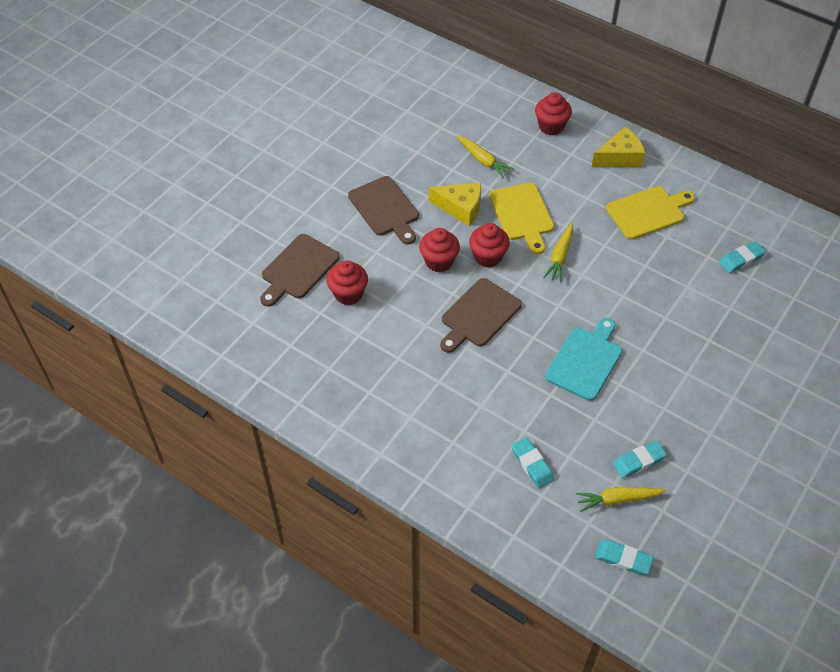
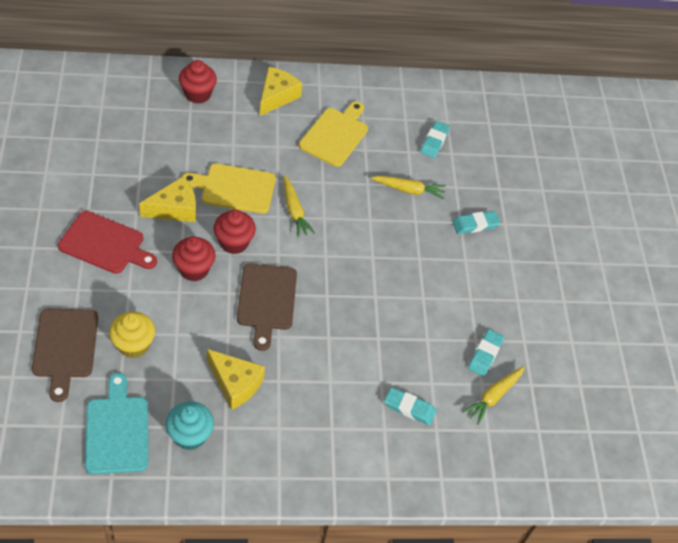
camera: 45 degrees left, 0 degrees up
red cupcake [327,260,368,305] -> yellow cupcake [109,311,155,358]
brown cutting board [348,176,419,245] -> red cutting board [58,211,157,274]
yellow carrot [457,136,514,178] -> yellow carrot moved to [371,176,446,199]
yellow cutting board [489,183,554,254] -> yellow cutting board turned 150 degrees clockwise [182,163,276,214]
turquoise cutting board [545,318,622,401] -> turquoise cutting board moved to [85,373,148,474]
turquoise eraser [595,540,654,575] -> turquoise eraser moved to [453,211,500,234]
none -> turquoise cupcake [166,401,214,450]
none -> yellow cheese [207,349,265,410]

